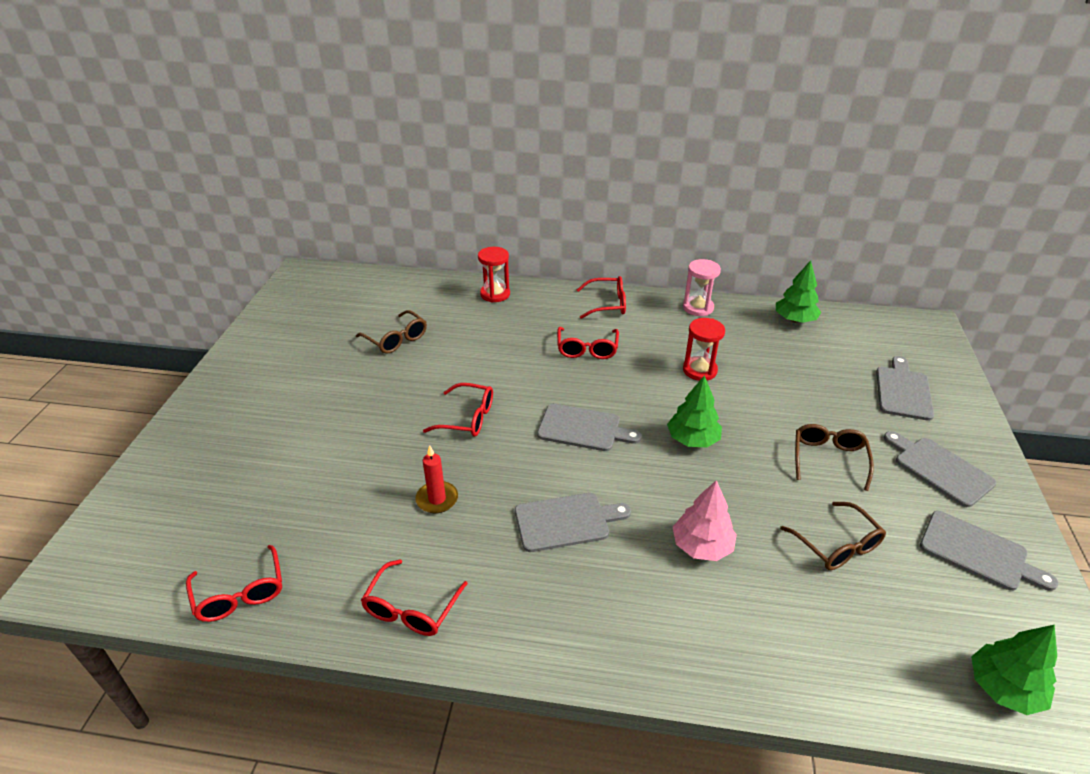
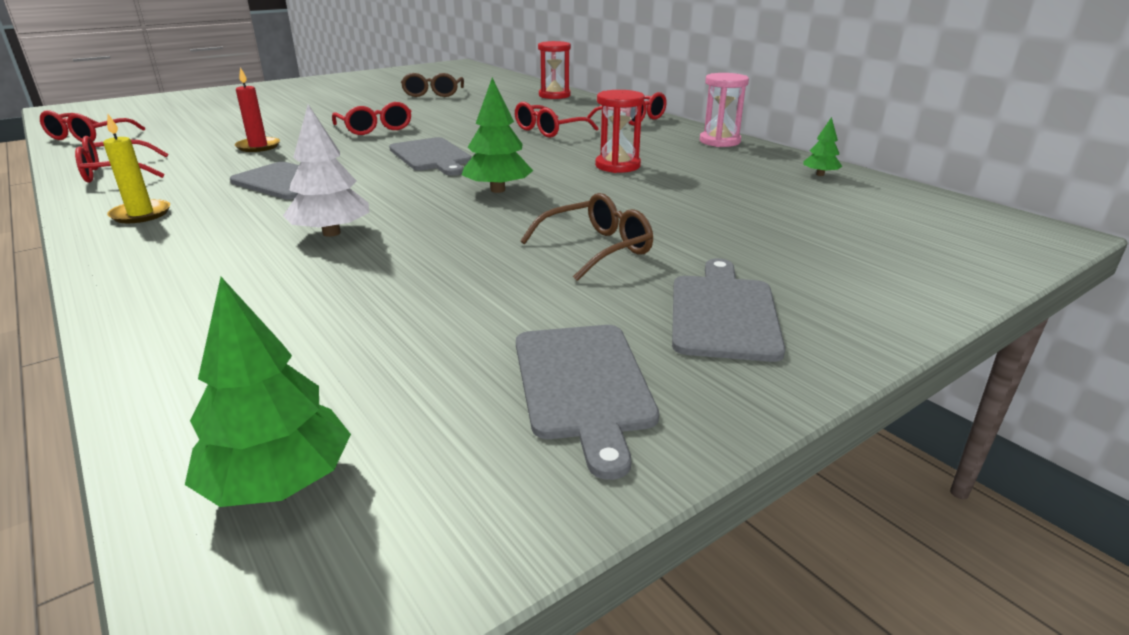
camera: 45 degrees right, 10 degrees down
pink tree [673,480,737,561] -> white tree [283,105,369,237]
green tree [776,260,821,323] -> green tree [803,117,842,176], size x0.56
brown glasses [780,502,886,570] -> none
grey cutting board [876,356,934,421] -> none
none -> yellow candle [103,114,170,223]

